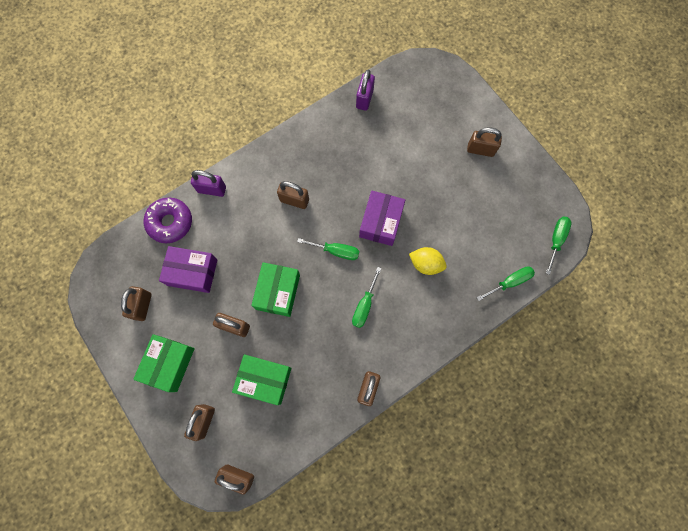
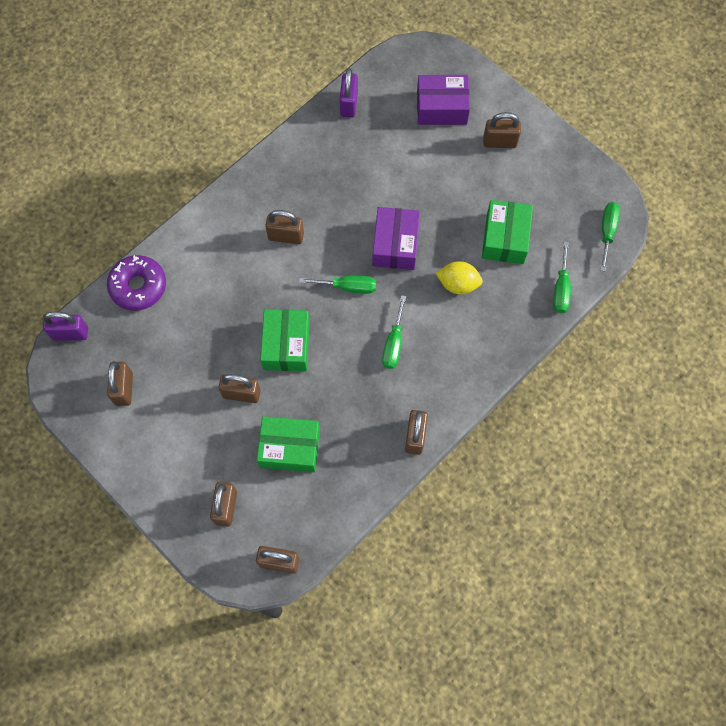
camera: 10 degrees left, 5 degrees down
green box [133,334,195,392] -> green box moved to [482,200,533,264]
purple box [159,246,218,293] -> purple box moved to [417,75,470,125]
purple padlock [191,170,226,197] -> purple padlock moved to [43,311,88,341]
green screwdriver [476,266,535,301] -> green screwdriver turned 135 degrees clockwise [553,241,571,313]

